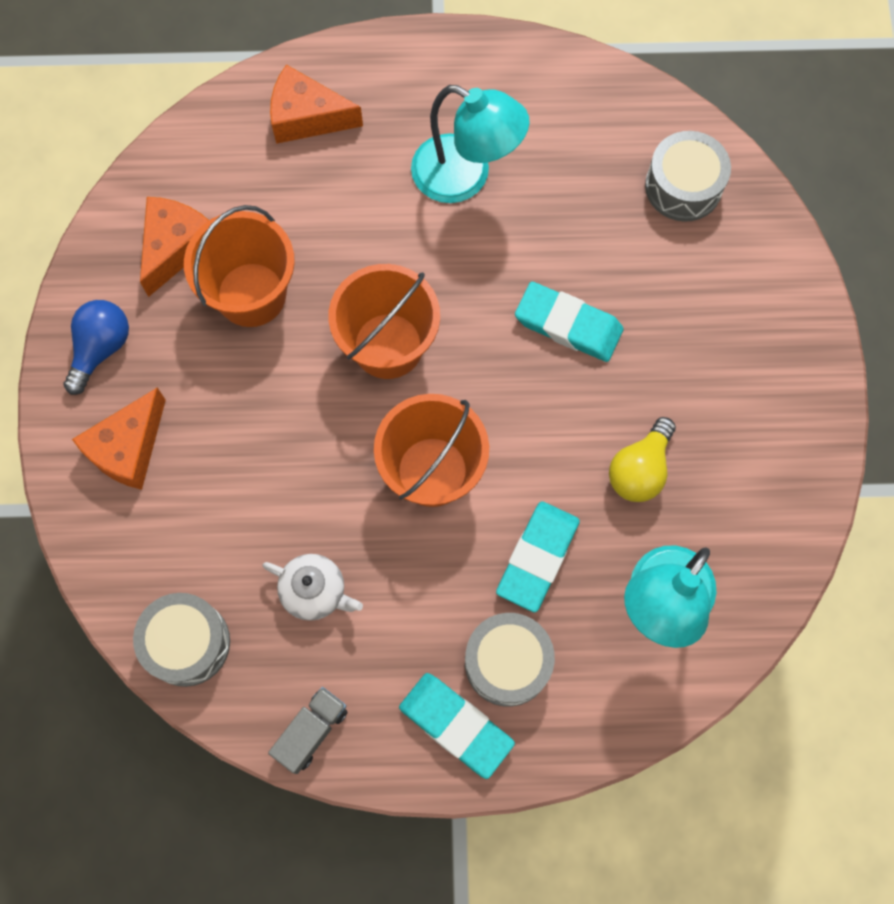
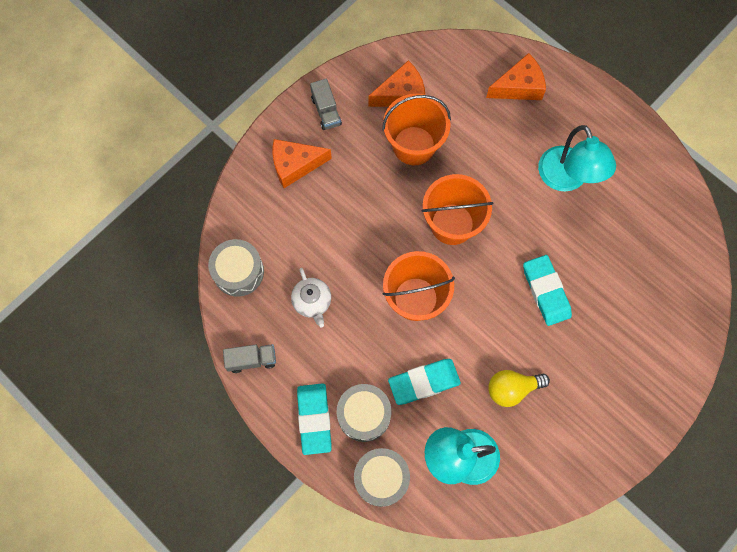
camera: 45 degrees right, 0 degrees up
blue light bulb [63,300,129,395] -> grey truck [310,79,342,130]
orange cheese [270,65,363,144] -> orange cheese turned 105 degrees clockwise [486,53,546,100]
grey drum [645,131,731,222] -> grey drum moved to [354,448,410,507]

